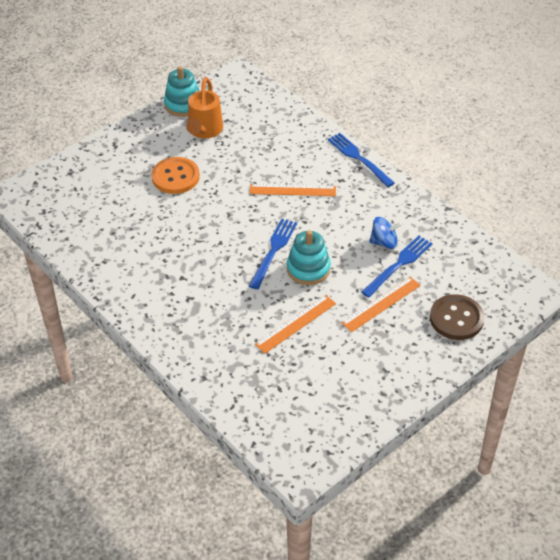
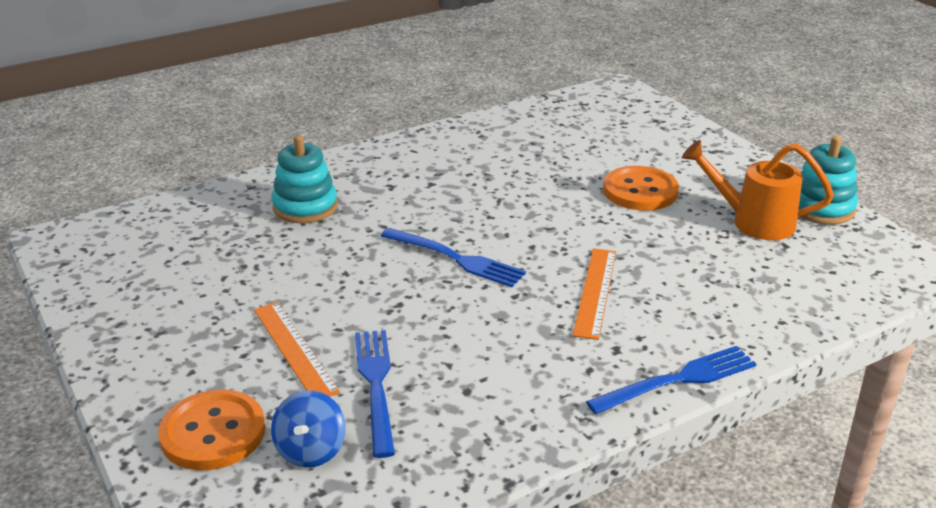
camera: 100 degrees right, 15 degrees down
orange ruler [255,295,336,353] -> none
turquoise stacking toy [287,230,331,285] -> turquoise stacking toy moved to [271,135,338,223]
blue fork [361,236,433,297] -> blue fork turned 150 degrees counterclockwise [355,330,395,458]
blue spinning top [369,217,402,249] -> blue spinning top moved to [271,390,346,468]
brown button [430,294,485,340] -> orange button [158,389,266,471]

